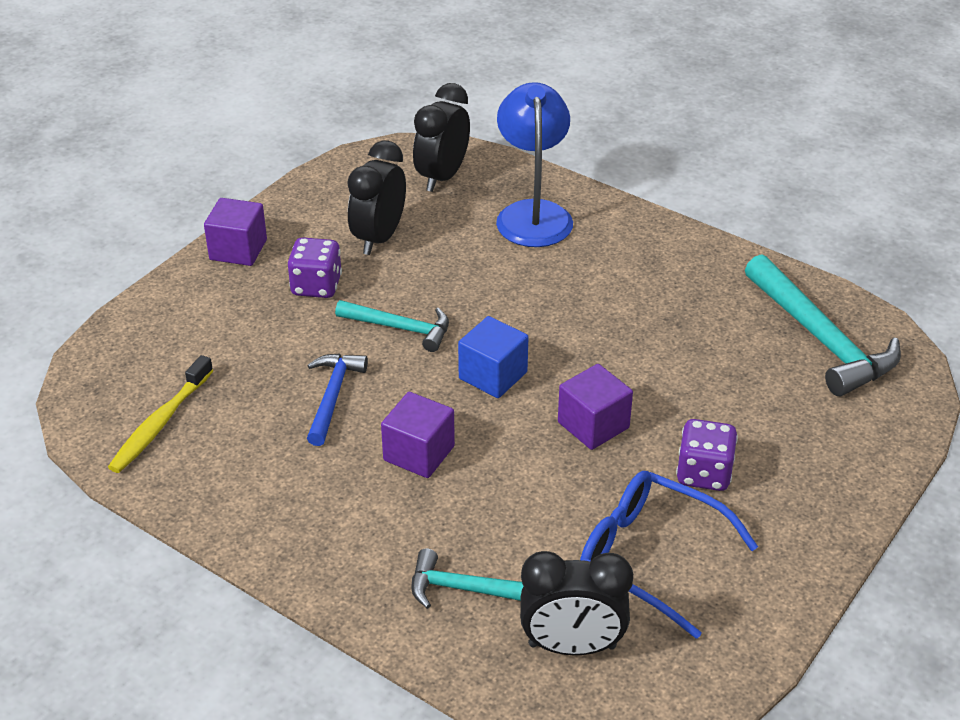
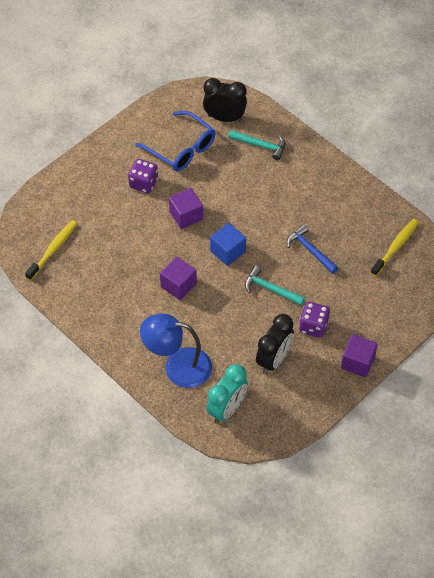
camera: 170 degrees left, 15 degrees up
blue hammer [307,354,368,446] -> blue hammer turned 120 degrees clockwise [287,225,338,274]
purple cube [381,392,455,478] -> purple cube moved to [160,257,197,300]
black clock [413,83,470,192] -> turquoise clock [206,364,248,424]
blue lamp [496,82,573,247] -> blue lamp turned 90 degrees clockwise [140,314,212,388]
turquoise hammer [745,254,901,396] -> yellow toothbrush [25,220,77,280]

